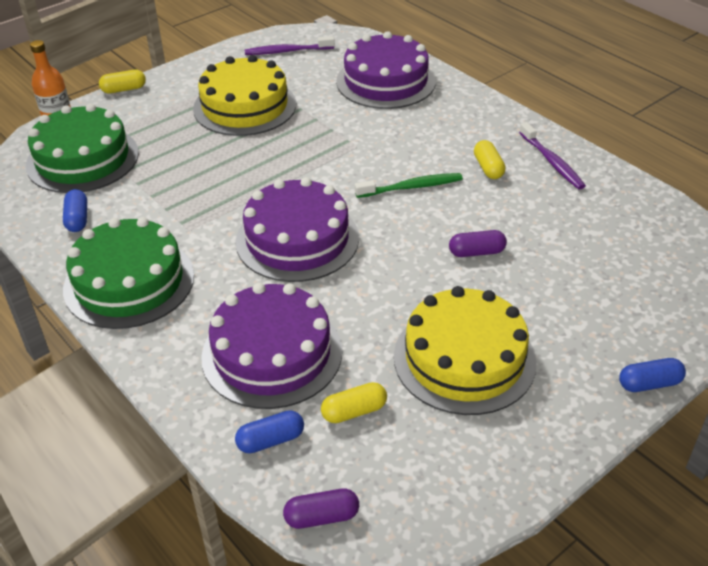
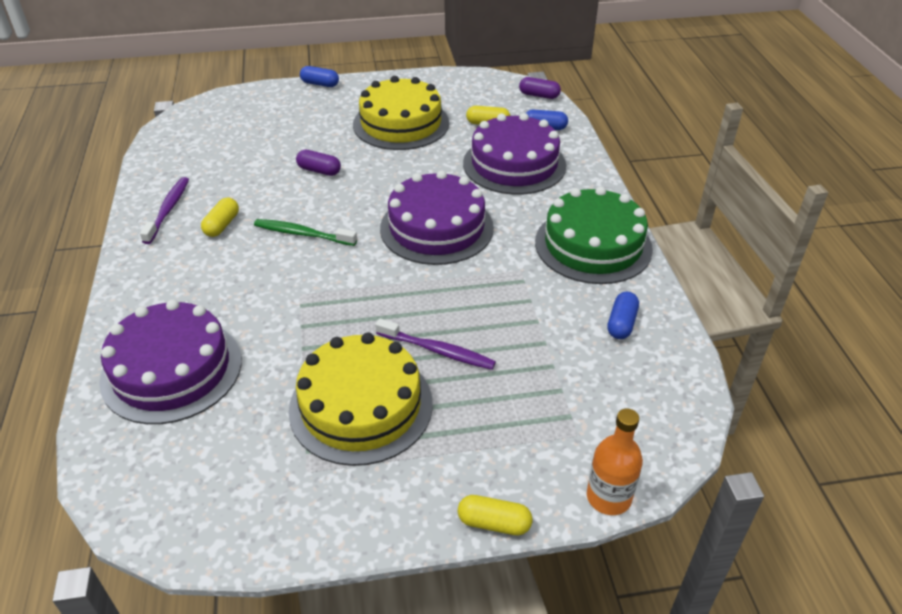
camera: 150 degrees left, 0 degrees up
green cake [26,104,139,193] -> none
purple toothbrush [245,36,335,55] -> purple toothbrush moved to [375,318,496,370]

